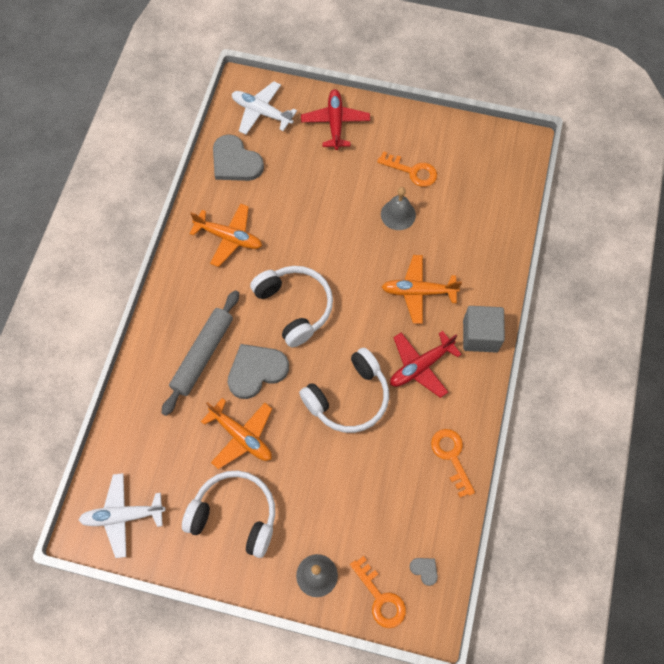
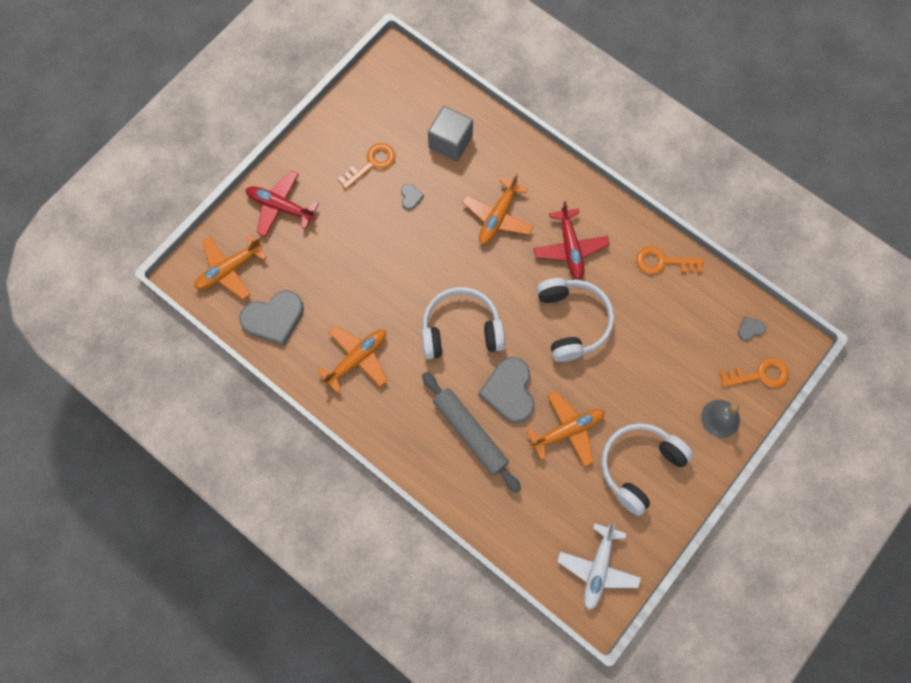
camera: 65 degrees left, 5 degrees up
white plane [232,81,297,135] -> orange plane [194,234,267,299]
grey bell [381,187,416,230] -> grey heart [401,184,424,210]
grey cube [463,306,505,352] -> grey cube moved to [428,106,473,161]

